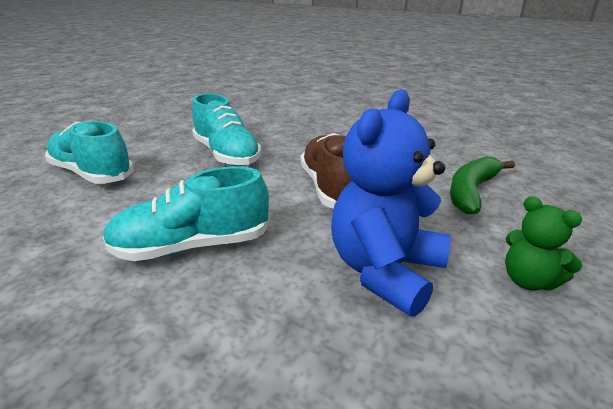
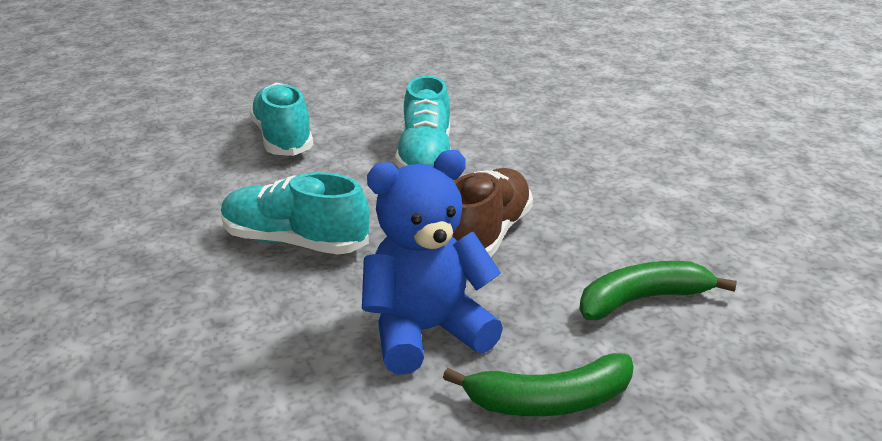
camera: 35 degrees right, 0 degrees up
green teddy bear [505,196,582,291] -> green banana [443,353,634,416]

